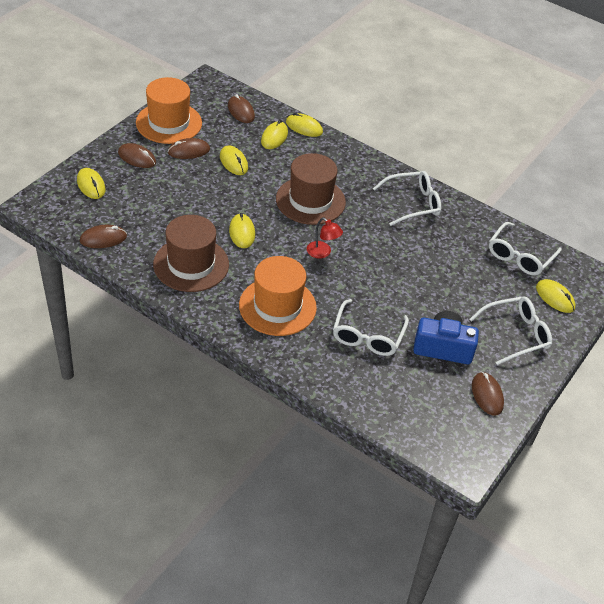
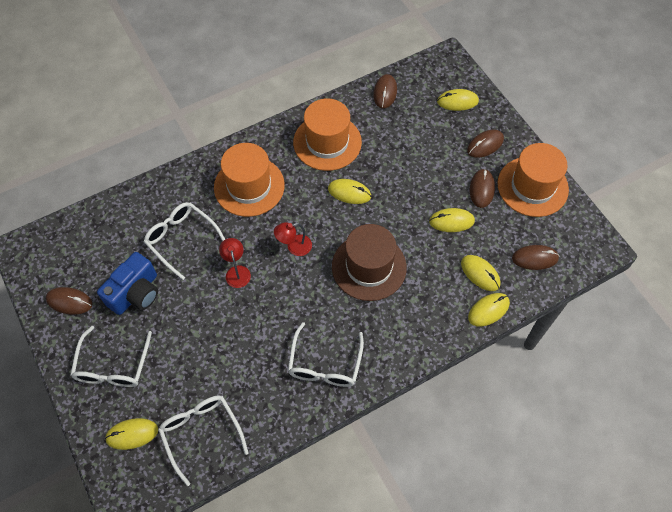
camera: 120 degrees right, 15 degrees up
brown hat [153,215,229,292] -> orange hat [293,98,362,171]
none -> red lamp [219,238,251,288]

